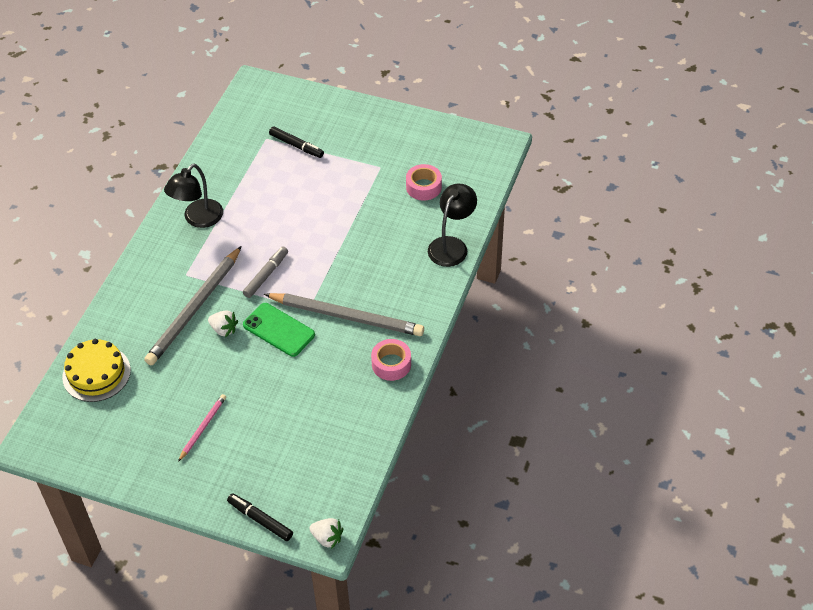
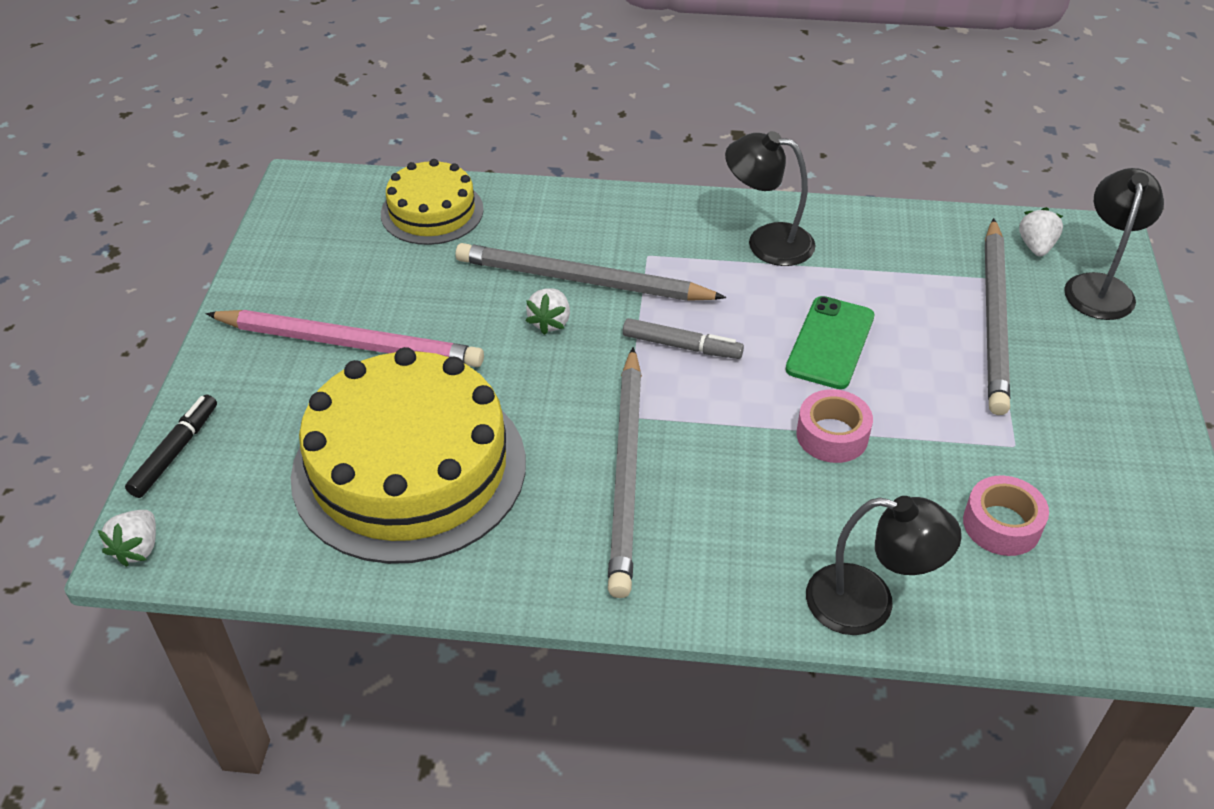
camera: 75 degrees right, 5 degrees down
pink pencil [178,394,226,462] -> pink pencil [206,310,484,367], size x2.05
green phone [243,303,315,357] -> green phone moved to [785,296,874,389]
black marker [269,126,324,158] -> grey pencil [985,218,1010,415]
pink tape [371,339,411,381] -> pink tape moved to [796,389,873,463]
none -> yellow cake [291,347,526,564]
none -> white strawberry [1019,207,1063,256]
none -> black lamp [1064,168,1164,320]

